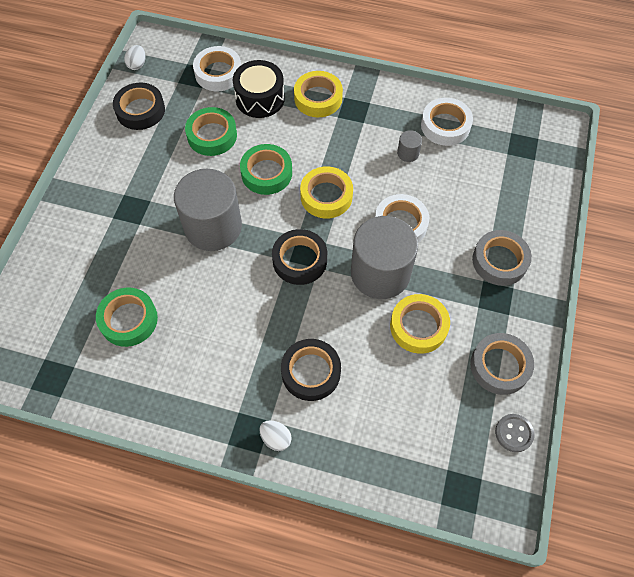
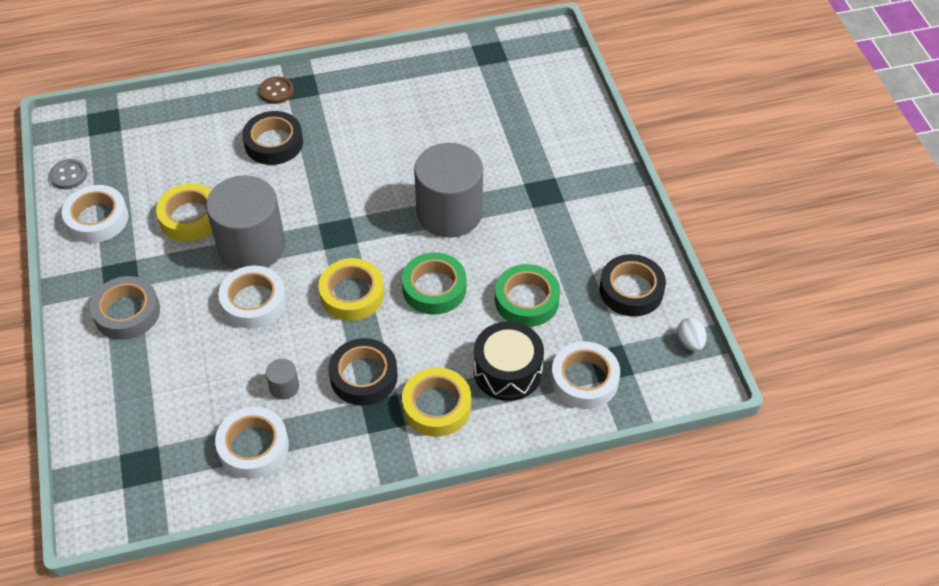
camera: 150 degrees right, 10 degrees down
green tape [96,288,158,347] -> none
white egg [259,420,292,451] -> brown button [259,76,294,104]
black tape [272,229,327,285] -> black tape moved to [329,338,398,406]
grey tape [470,333,534,395] -> white tape [62,185,128,243]

